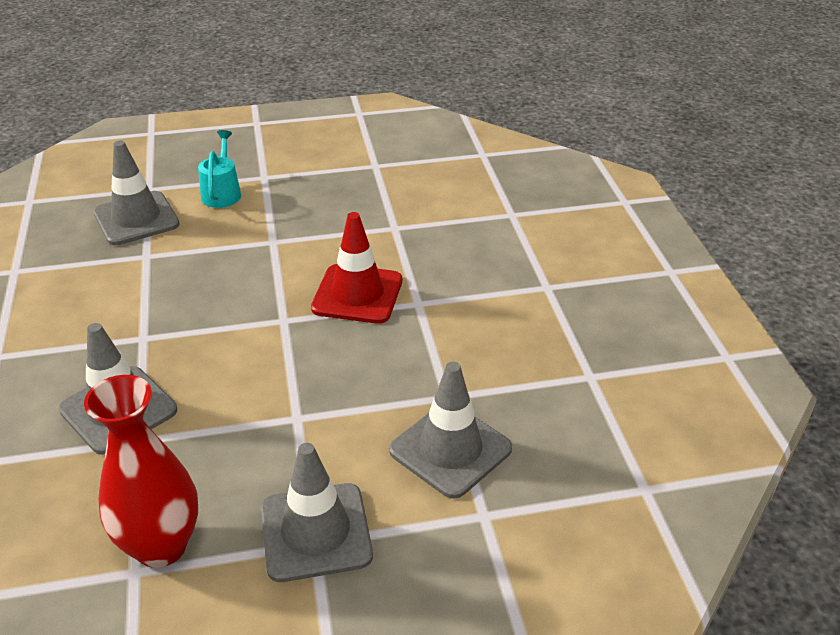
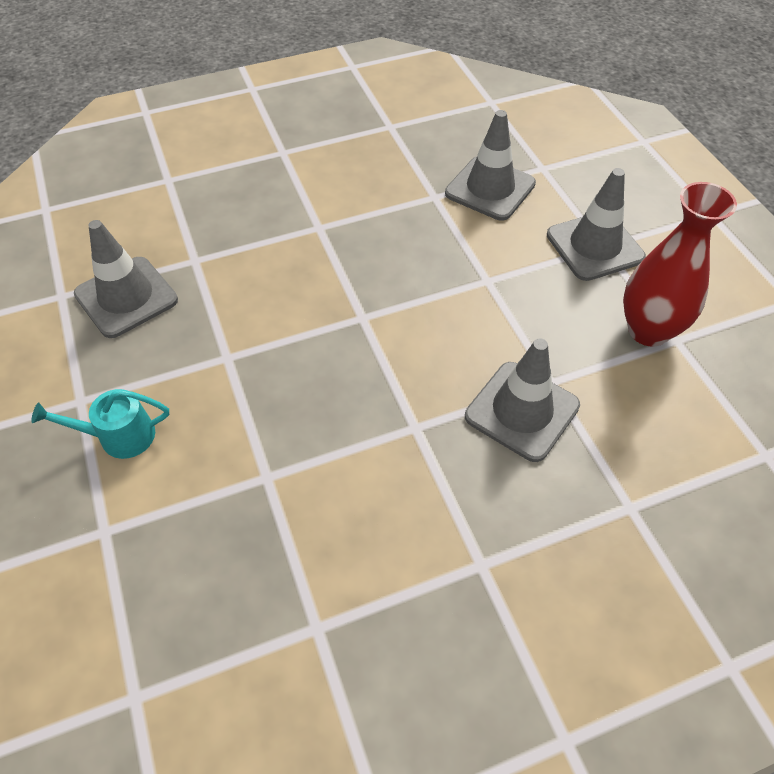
camera: 100 degrees left, 15 degrees up
grey traffic cone [94,141,180,245] -> grey traffic cone moved to [74,220,178,338]
red traffic cone [311,212,402,324] -> none

